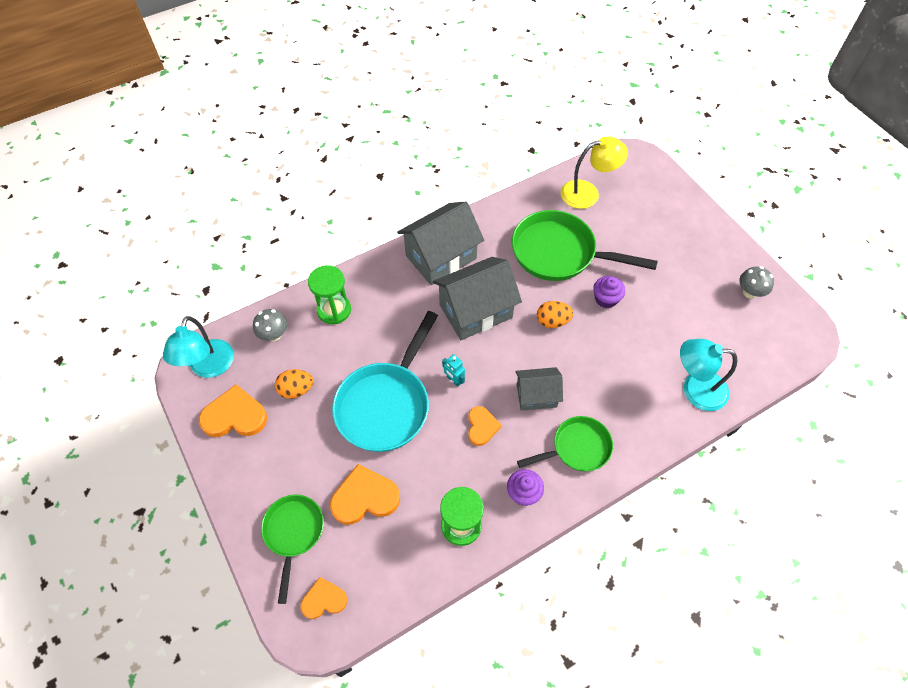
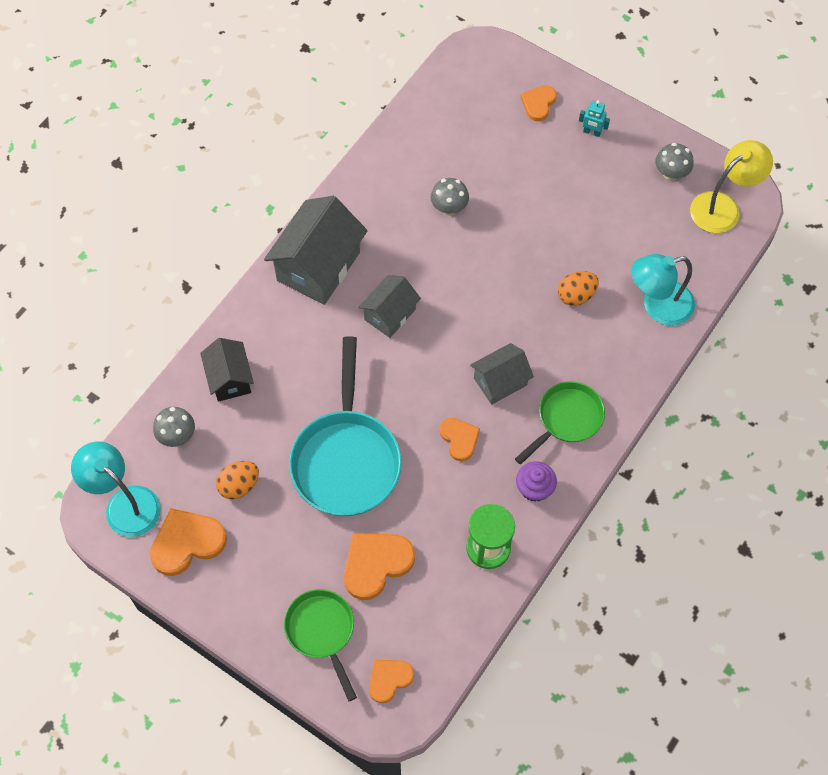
camera: 25 degrees left, 5 degrees up
turquoise lamp [163,316,234,378] -> turquoise lamp turned 150 degrees clockwise [71,442,161,537]
green hourglass [308,265,351,324] -> black house [200,338,254,402]
grey house [433,257,522,340] -> grey house [358,275,421,338], size x0.58
turquoise robot [442,354,465,387] -> turquoise robot moved to [579,100,610,137]
green pan [512,210,658,281] -> grey mushroom [431,178,469,215]
orange egg [537,301,574,328] -> orange egg moved to [558,271,599,306]
yellow lamp [561,137,628,209] -> yellow lamp moved to [690,140,773,233]
purple cupcake [593,276,625,308] -> none
none -> orange heart [520,85,557,121]

